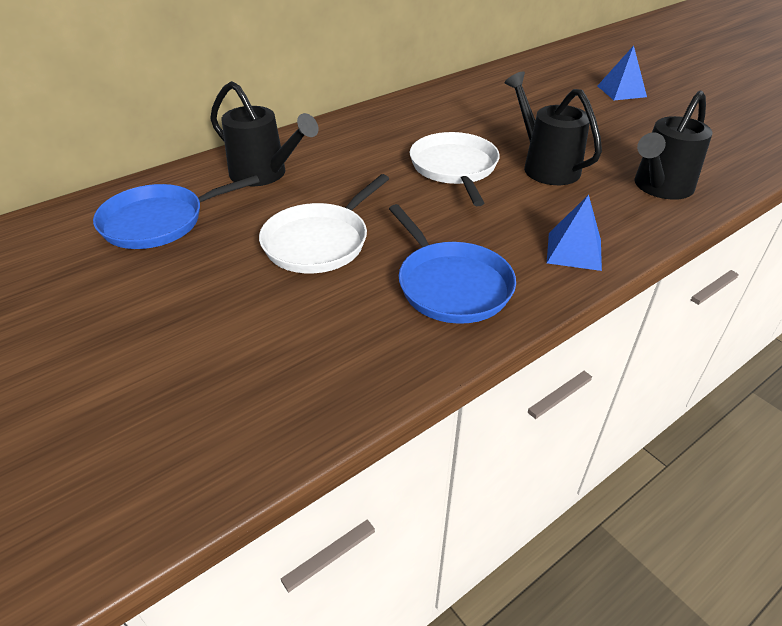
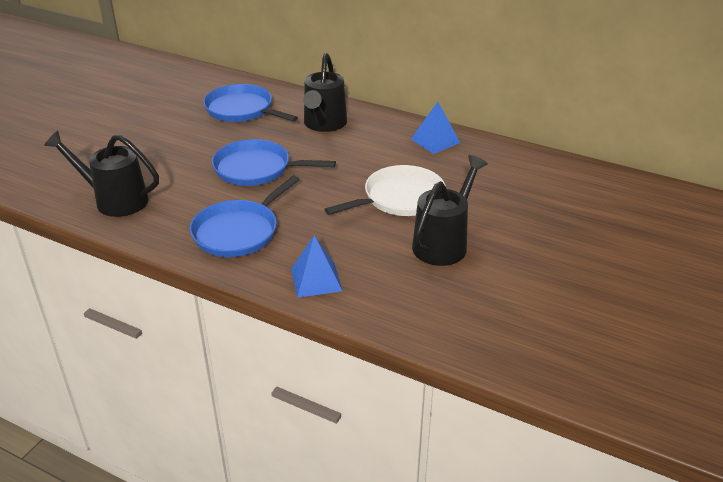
camera: 65 degrees right, 5 degrees down
white pan [259,174,389,273] -> blue pan [212,139,336,186]
blue pyramid [598,46,647,100] -> blue pyramid moved to [411,102,460,154]
black watering can [634,90,712,200] -> black watering can moved to [44,131,159,217]

